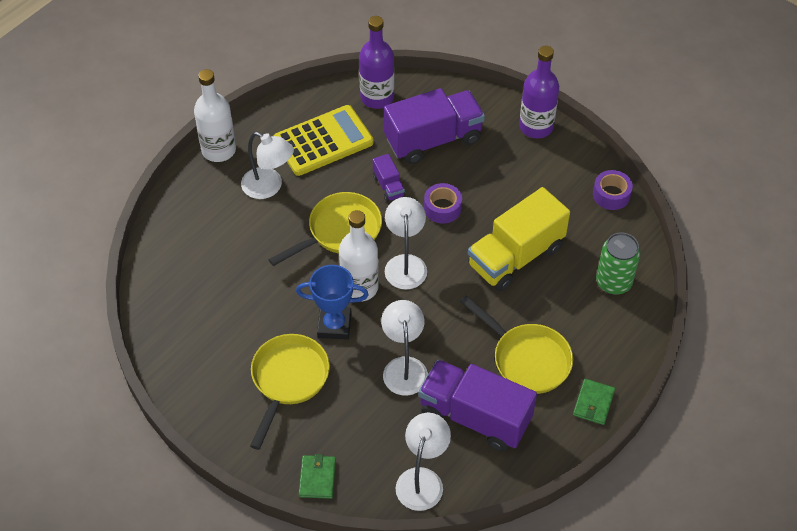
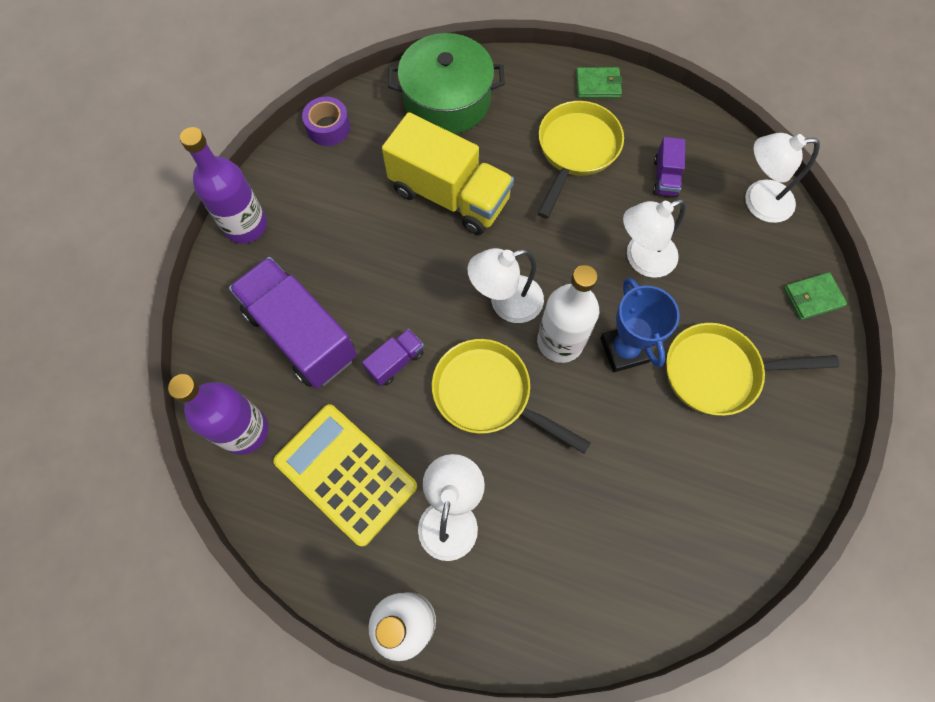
camera: 110 degrees left, 15 degrees up
purple truck [419,359,537,452] -> purple truck [653,137,685,197], size x0.45
purple tape [424,183,462,224] -> none
green can [596,233,641,295] -> green pot [388,33,505,134]

